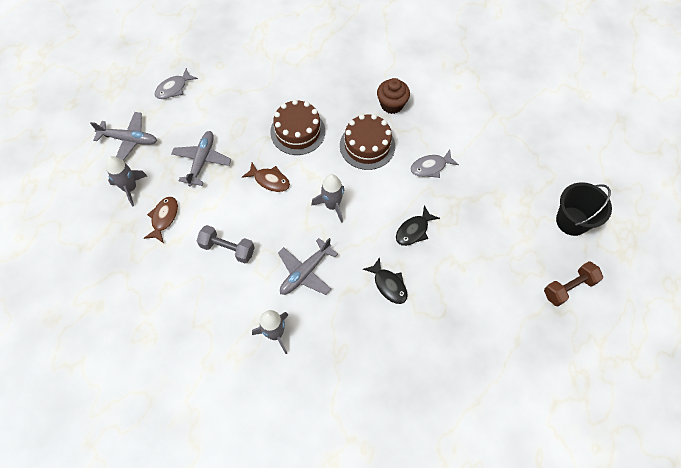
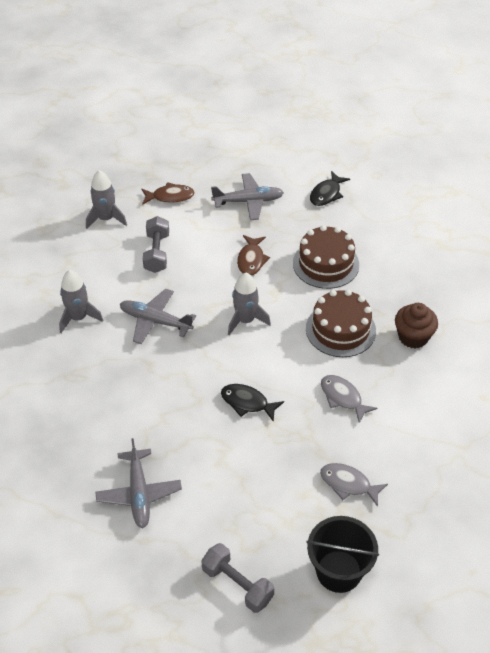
camera: 70 degrees right, 15 degrees down
grey plane [90,112,157,160] -> grey plane moved to [95,438,182,528]
grey rocket [106,156,147,207] -> grey rocket moved to [86,170,127,229]
grey fish [155,68,198,99] -> grey fish moved to [320,463,388,507]
black fish [363,257,408,304] -> black fish moved to [310,171,350,206]
brown dumbbell [544,261,603,306] -> grey dumbbell [201,543,274,613]

